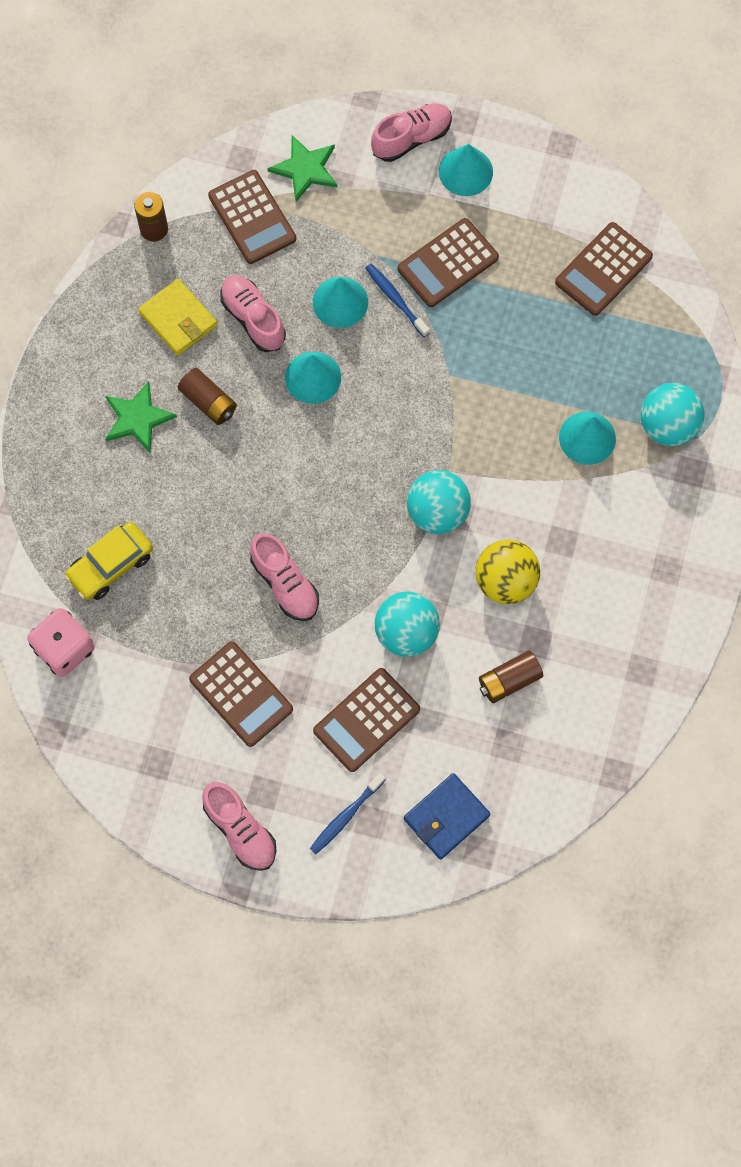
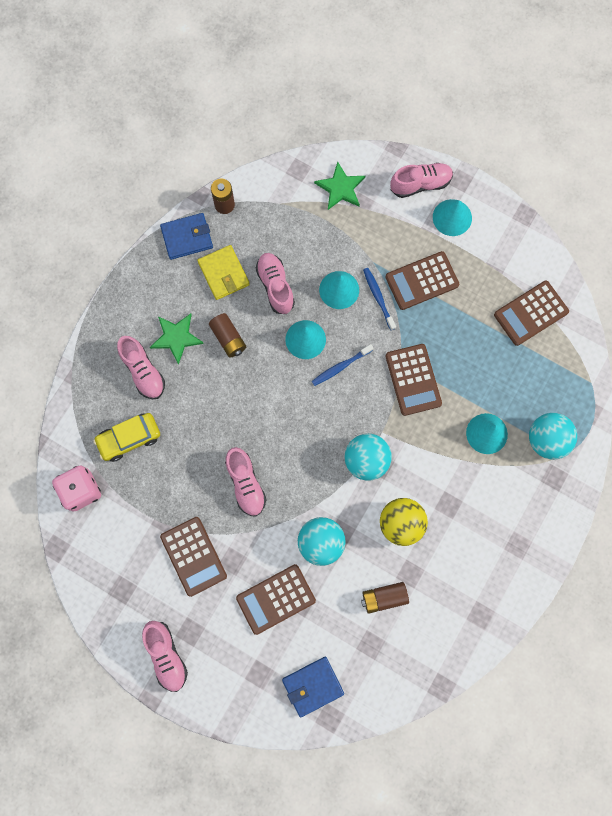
camera: 15 degrees right, 5 degrees up
brown calculator [208,170,296,264] -> brown calculator moved to [385,344,442,416]
blue toothbrush [310,773,386,854] -> blue toothbrush moved to [312,344,374,386]
none -> pink shoe [117,336,165,400]
none -> blue wallet [160,213,213,260]

